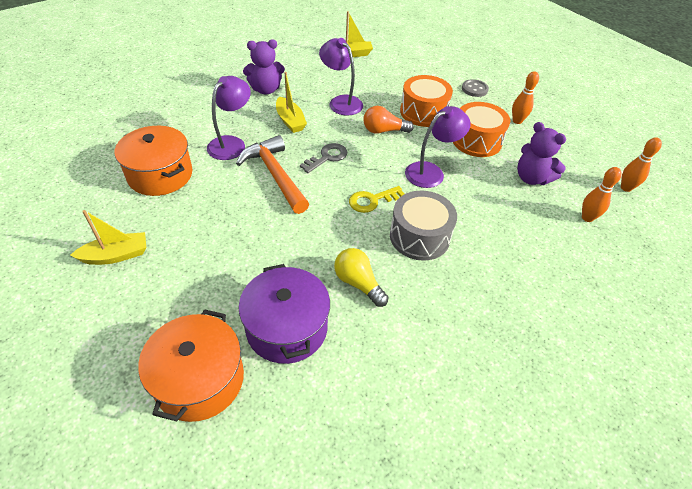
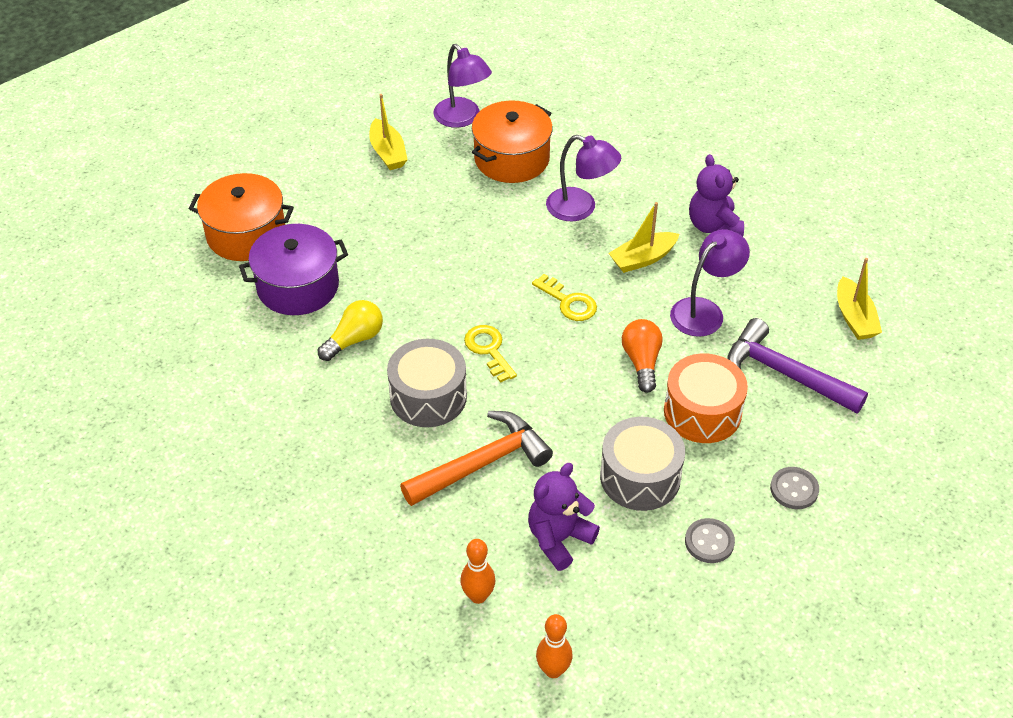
camera: 90 degrees right, 0 degrees up
orange hammer [236,135,309,214] -> orange hammer moved to [400,411,553,506]
grey key [300,143,347,173] -> yellow key [532,274,597,321]
purple lamp [405,106,471,188] -> purple lamp moved to [433,44,492,128]
orange drum [453,102,510,157] -> grey drum [600,417,685,511]
orange bowling pin [512,71,539,124] -> grey button [685,518,735,563]
none -> purple hammer [727,318,868,413]

